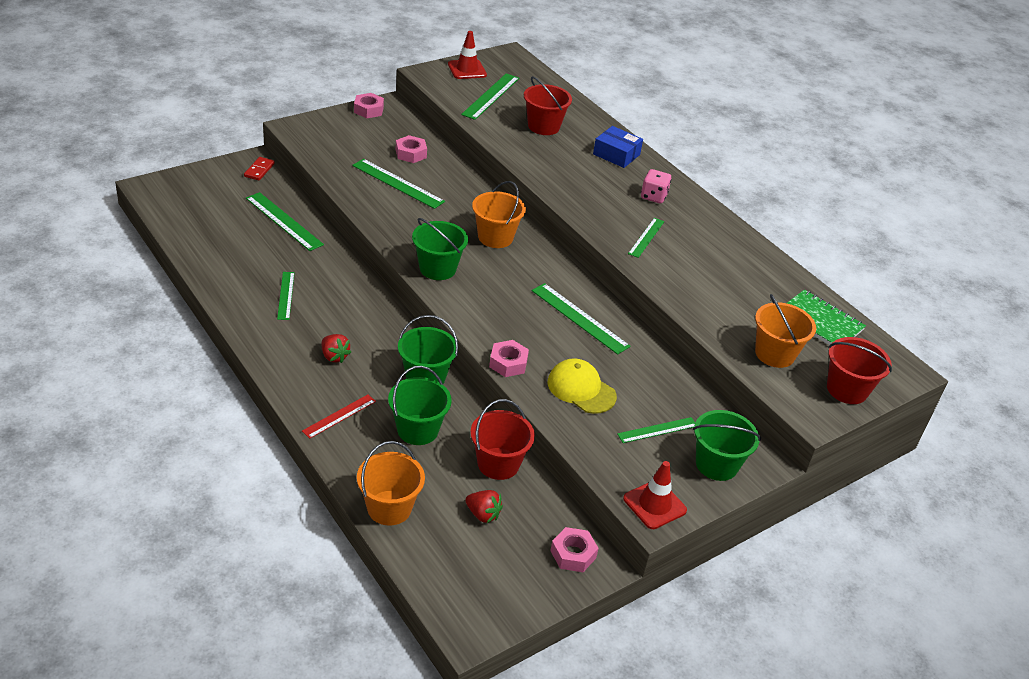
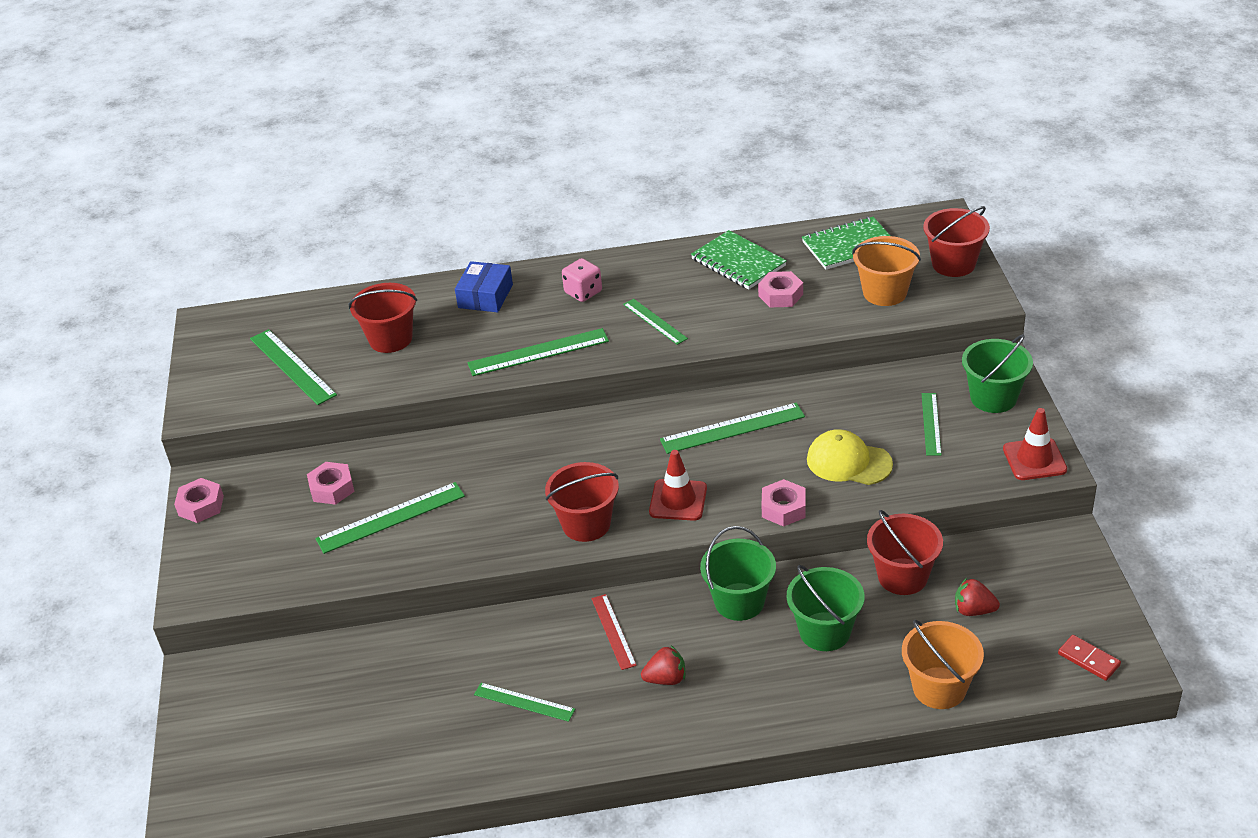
camera: 55 degrees left, 0 degrees up
red domino [244,157,275,181] -> red domino moved to [1058,635,1121,681]
green ruler [246,192,324,251] -> green ruler moved to [467,328,609,376]
red ruler [302,394,376,439] -> red ruler moved to [591,594,637,670]
green bucket [412,218,468,280] -> red bucket [545,462,619,542]
red traffic cone [448,31,487,79] -> red traffic cone moved to [649,450,707,521]
red strawberry [465,490,503,523] -> red strawberry turned 135 degrees counterclockwise [955,578,1000,616]
orange bucket [472,181,526,248] -> none
yellow cap [547,358,617,414] -> yellow cap turned 45 degrees clockwise [807,429,893,485]
pink nut [550,527,599,572] -> pink nut moved to [758,271,803,307]
blue box [593,126,643,168] -> blue box turned 45 degrees counterclockwise [455,261,513,313]
none -> green notebook [691,230,787,290]

